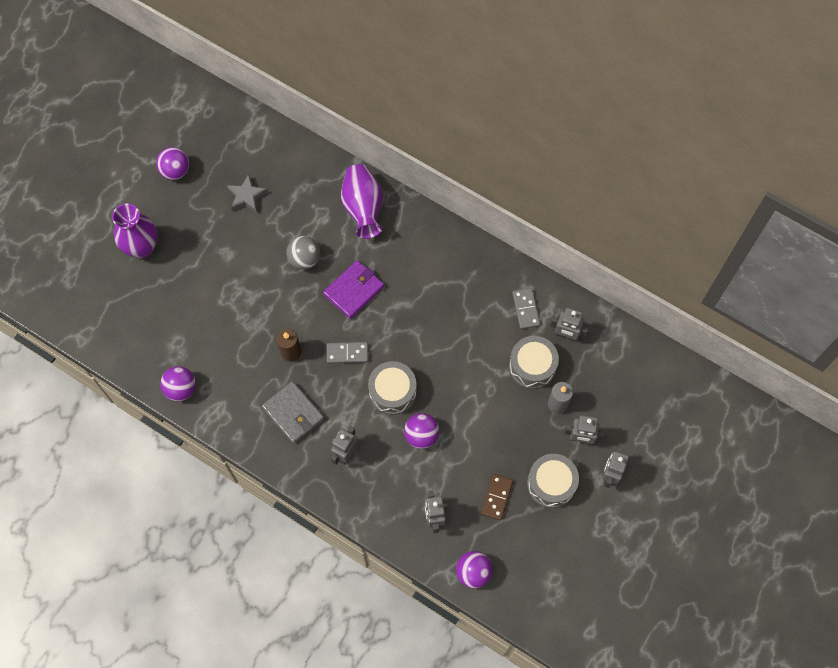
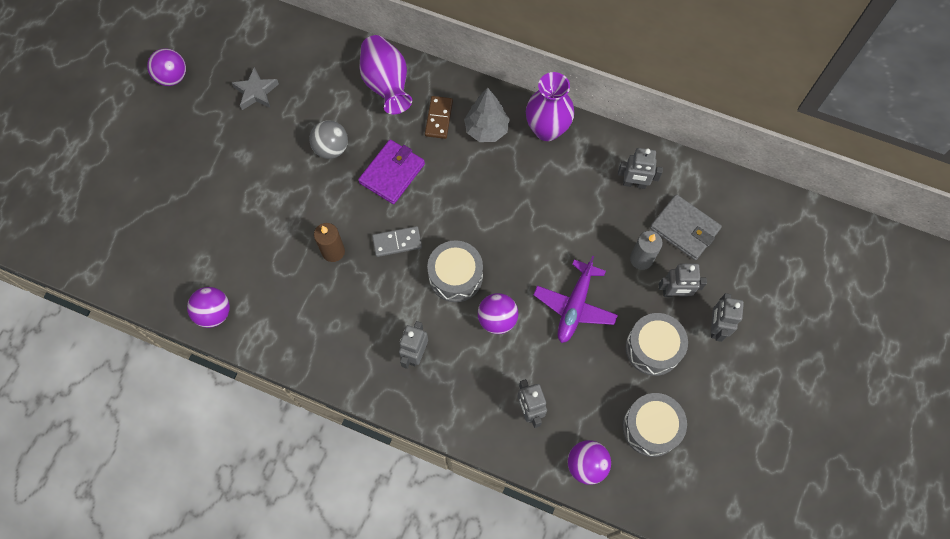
camera: 10 degrees left, 0 degrees up
purple vase [112,204,158,258] -> purple vase moved to [526,72,574,141]
grey wallet [262,381,324,444] -> grey wallet moved to [650,194,722,260]
brown domino [481,474,513,520] -> brown domino moved to [425,96,453,139]
grey drum [509,336,559,389] -> grey drum moved to [623,393,687,457]
grey domino [512,288,540,329] -> none
none -> grey tree [464,88,510,142]
none -> purple plane [534,256,618,343]

